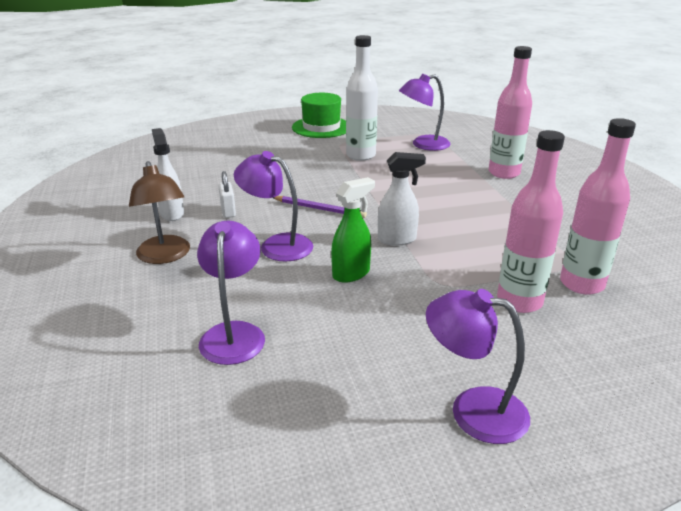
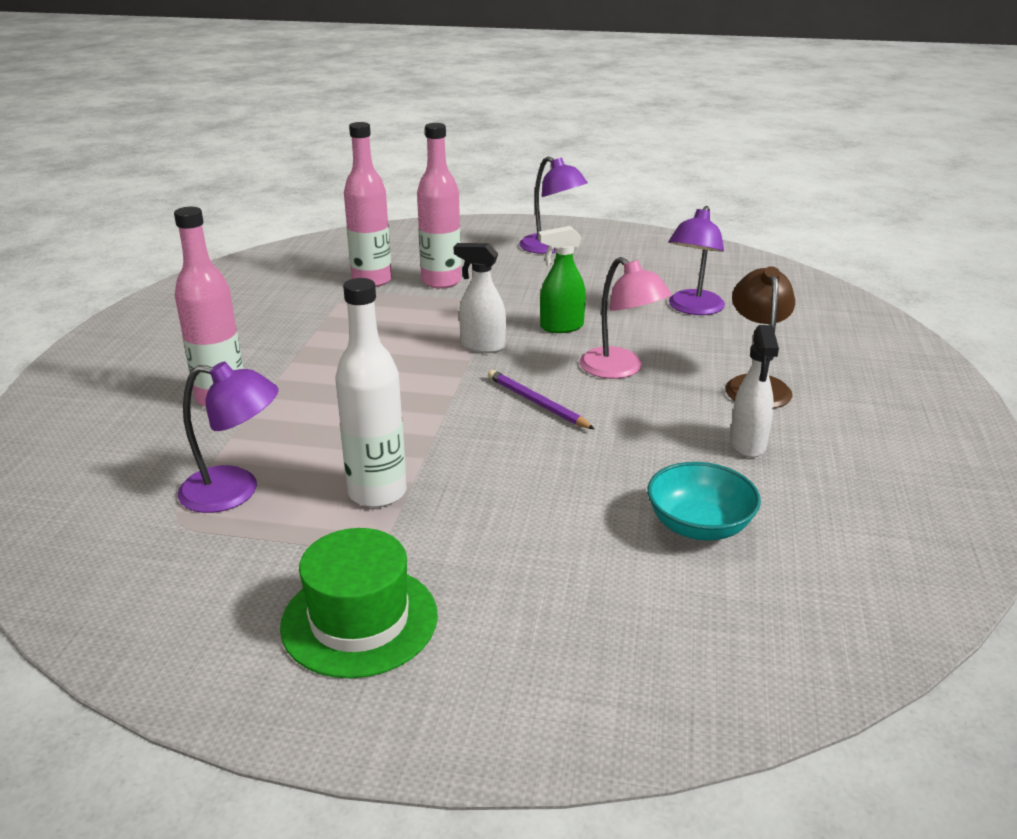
camera: 155 degrees left, 0 degrees up
white padlock [218,171,236,218] -> none
purple lamp [234,151,313,261] -> pink lamp [580,257,671,379]
none -> turquoise bowl [647,462,761,541]

